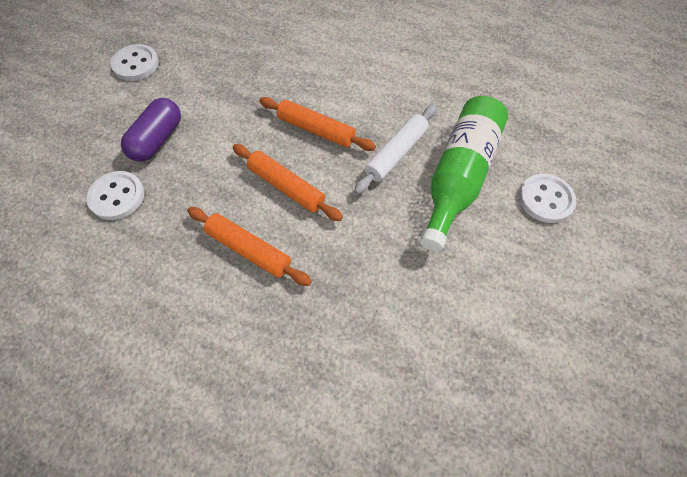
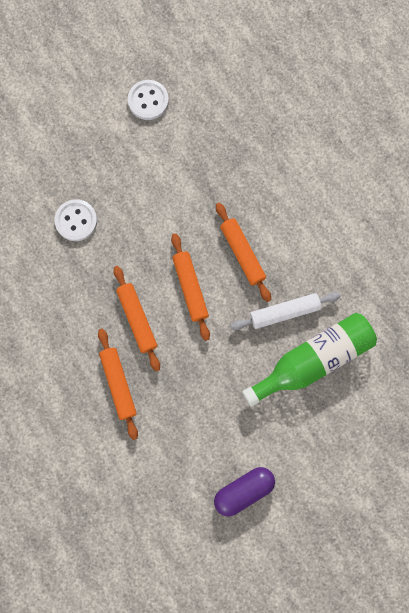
camera: 35 degrees right, 15 degrees up
purple capsule [121,98,181,162] -> purple capsule moved to [214,467,275,516]
white button [519,174,576,223] -> none
none -> orange rolling pin [98,329,138,440]

